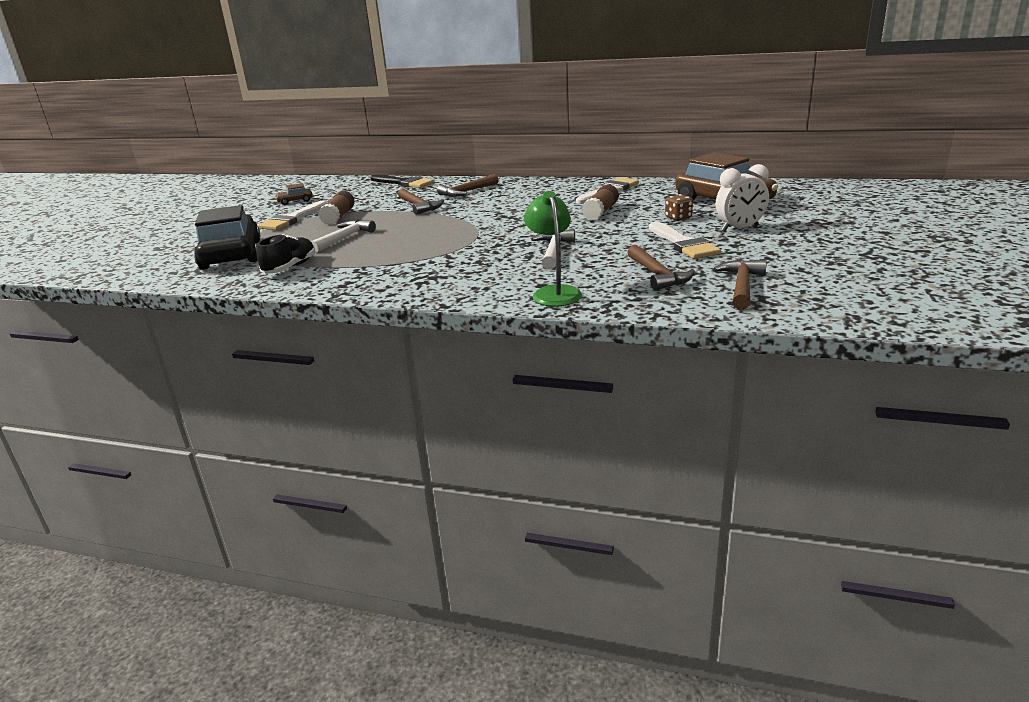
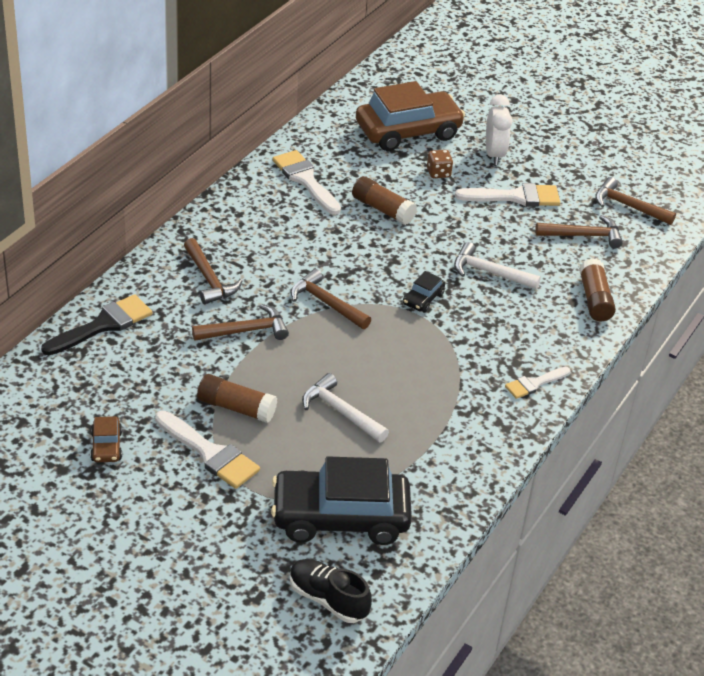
camera: 80 degrees left, 15 degrees up
black shoe [256,234,316,274] -> black shoe moved to [290,559,372,623]
green lamp [524,191,582,307] -> brown glue stick [579,258,616,321]
none -> brown hammer [291,269,371,329]
none -> black car [403,271,445,312]
none -> white brush [505,367,571,399]

